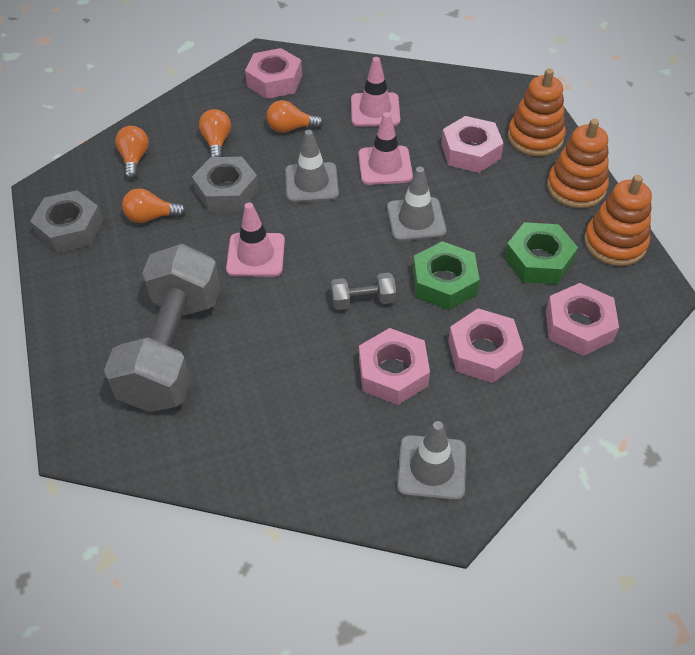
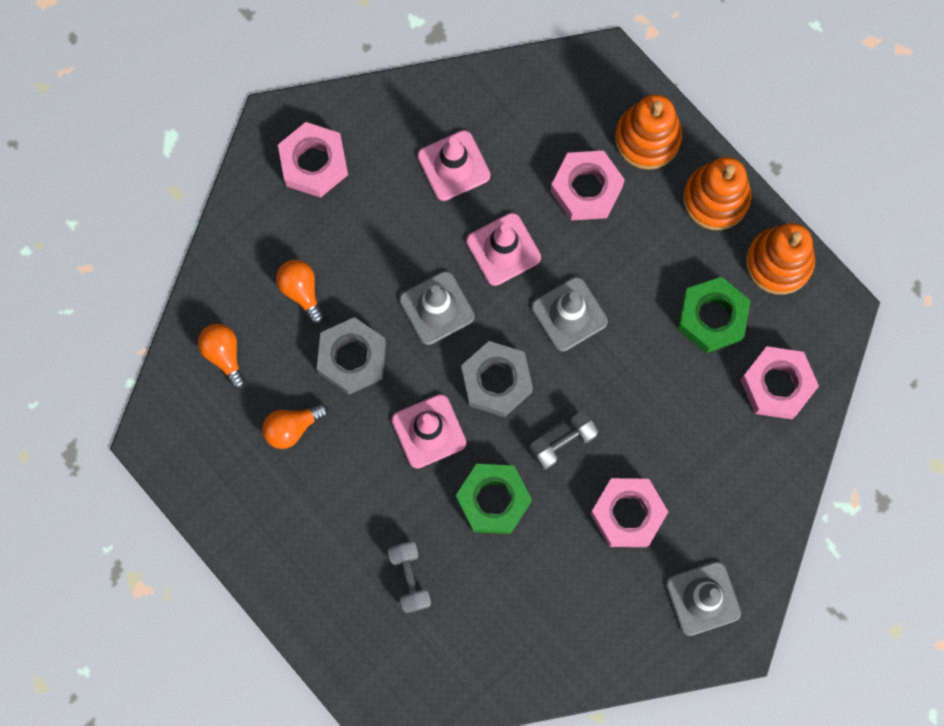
camera: 25 degrees left, 25 degrees up
grey nut [30,190,103,253] -> grey nut moved to [461,341,533,417]
grey dumbbell [104,244,221,412] -> grey dumbbell [388,541,431,613], size x0.41
orange light bulb [267,100,323,133] -> none
green nut [413,241,480,310] -> green nut moved to [456,464,532,534]
pink nut [448,308,524,383] -> none

